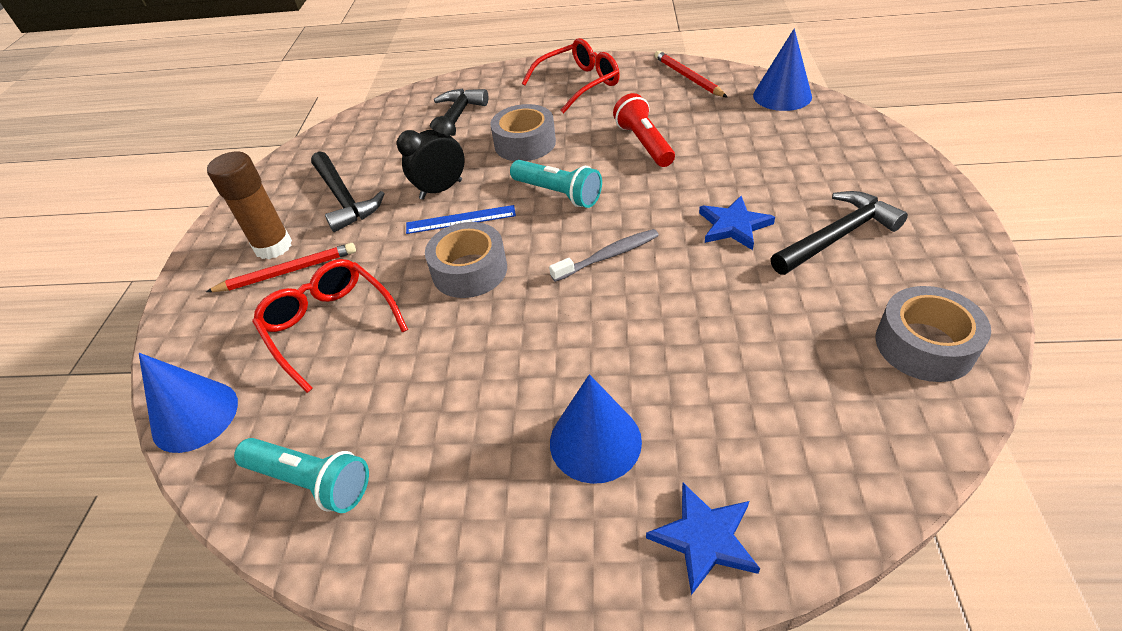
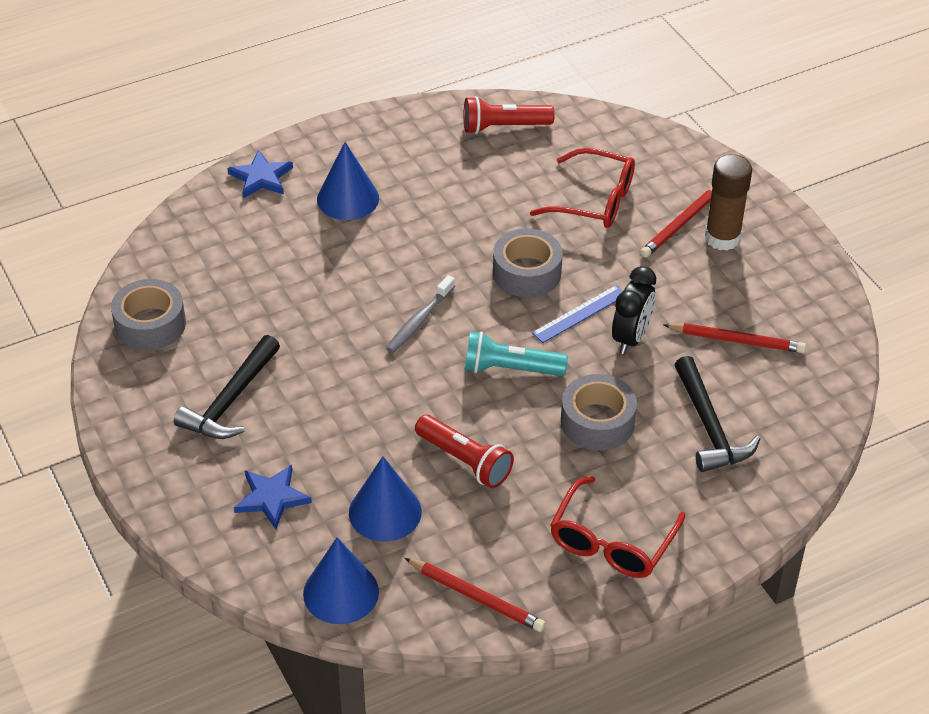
camera: 145 degrees right, 0 degrees up
blue cone [139,353,238,453] -> blue cone moved to [349,457,422,542]
turquoise flashlight [234,438,369,513] -> red flashlight [464,96,555,134]
black hammer [311,151,385,232] -> none
blue star [699,196,775,250] -> blue star moved to [234,465,312,529]
none -> red pencil [664,323,806,353]

